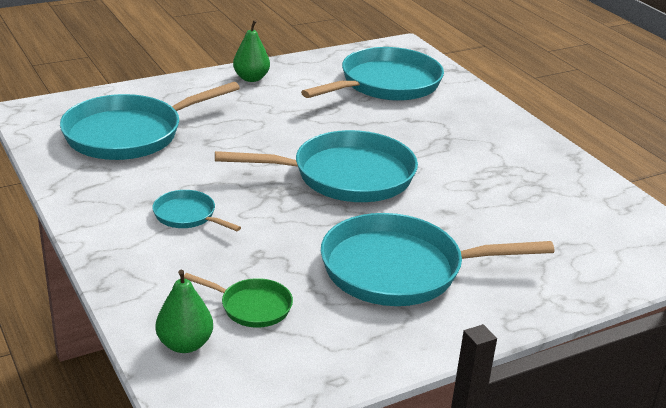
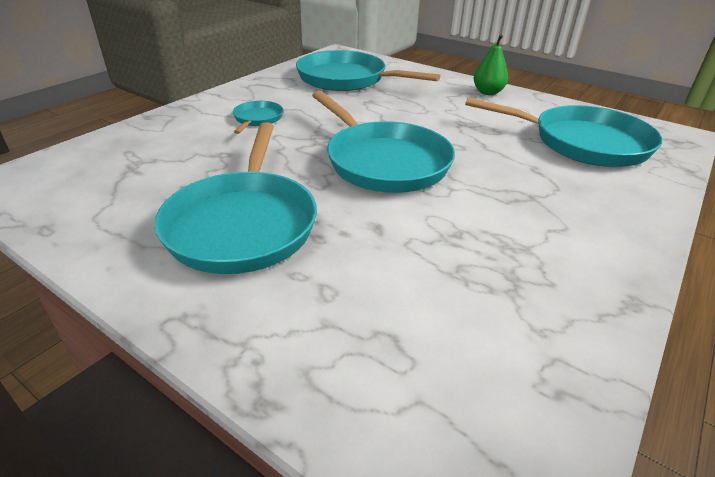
camera: 65 degrees right, 5 degrees up
green pear [156,270,213,353] -> none
green pan [184,273,293,327] -> none
turquoise pan [321,213,555,306] -> turquoise pan turned 150 degrees counterclockwise [154,122,317,274]

